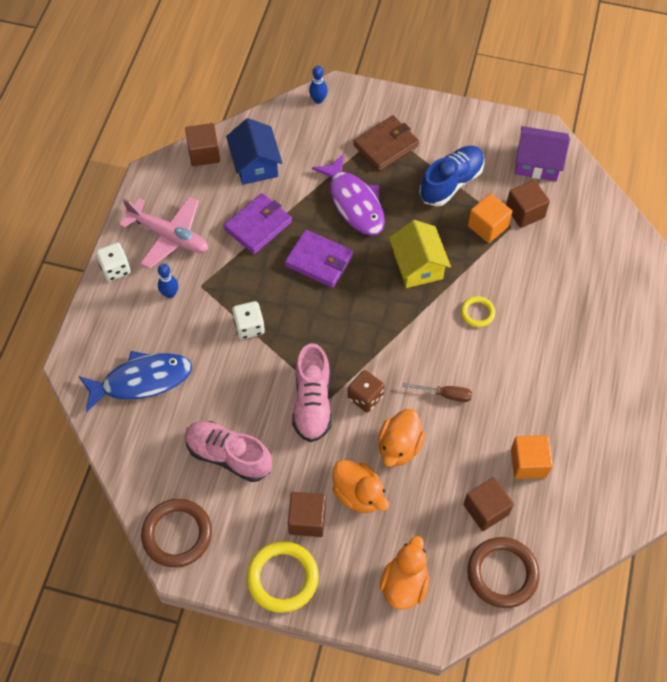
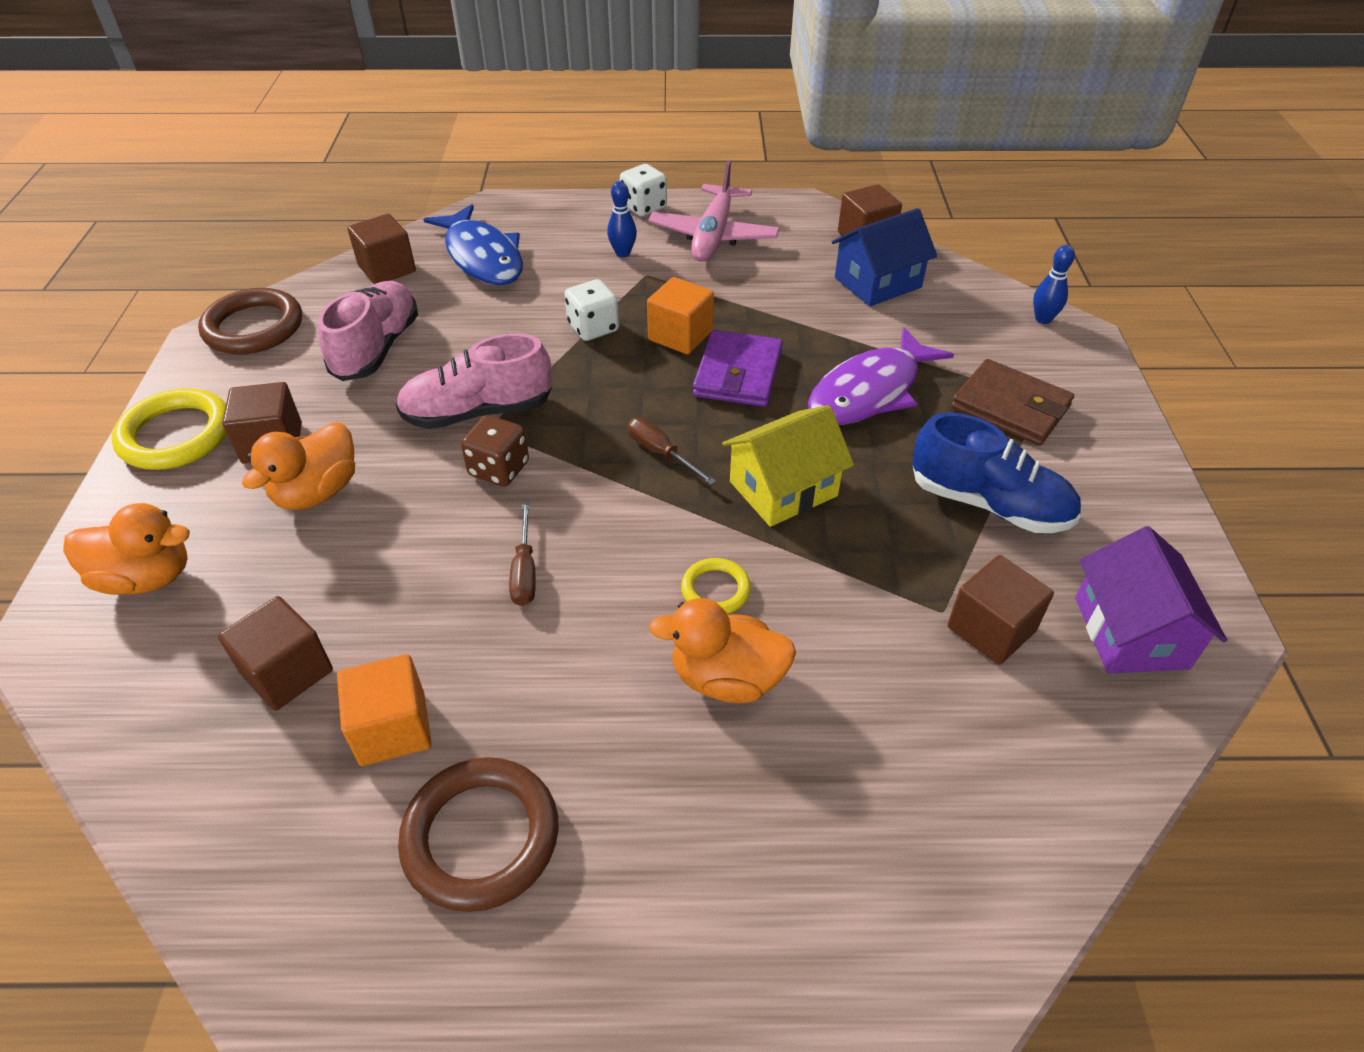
camera: 75 degrees right, 15 degrees down
purple wallet [224,193,292,254] -> none
orange duck [378,409,425,467] -> orange duck moved to [649,598,796,703]
brown ring [467,537,540,608] -> brown ring moved to [398,757,559,912]
orange cube [468,193,512,243] -> orange cube moved to [647,277,714,354]
none -> brown cube [347,214,416,284]
none -> brown screwdriver [628,418,716,485]

